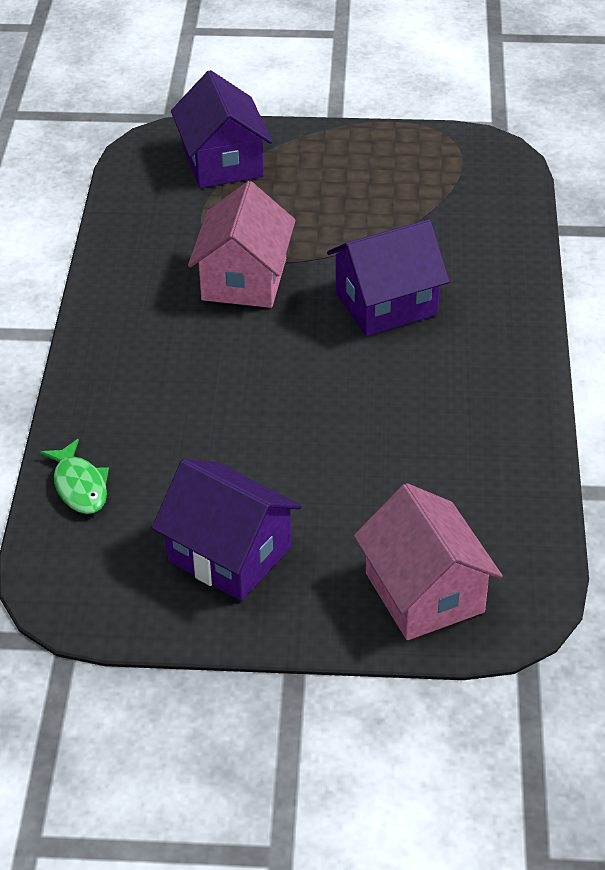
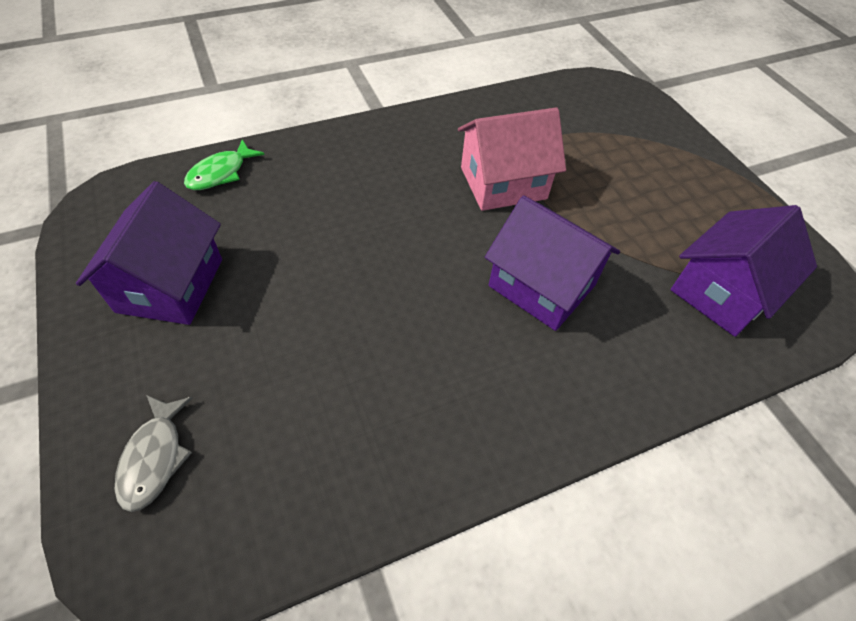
camera: 60 degrees right, 10 degrees up
purple house [171,70,272,188] -> purple house moved to [671,205,817,337]
pink house [354,483,503,640] -> grey fish [115,395,193,512]

